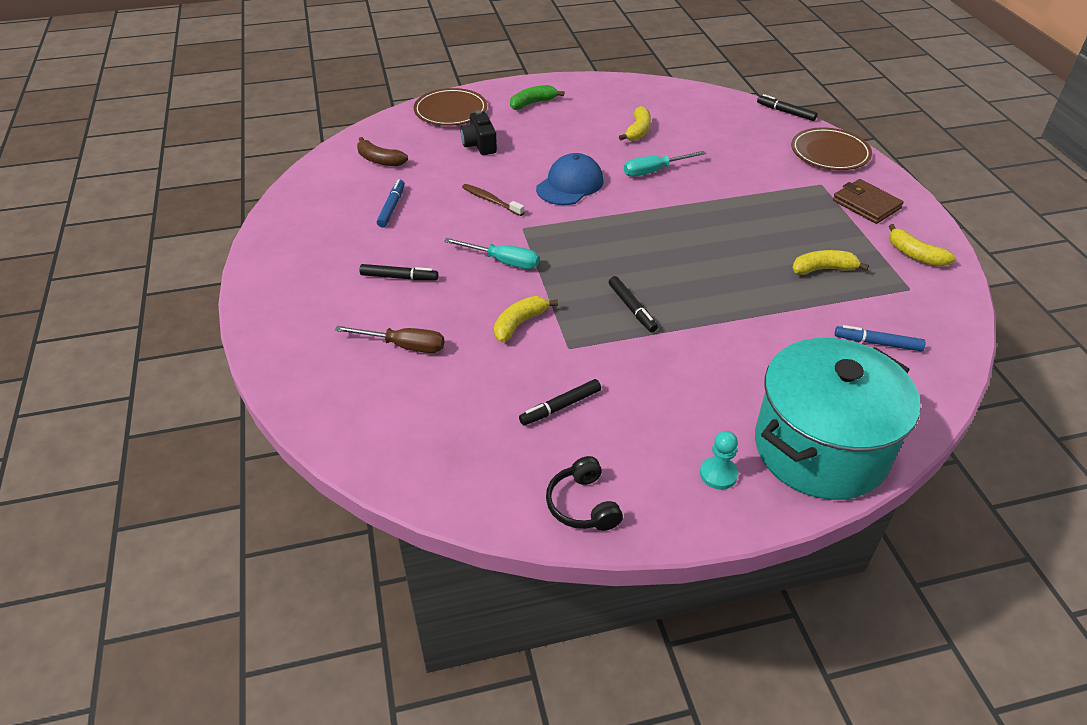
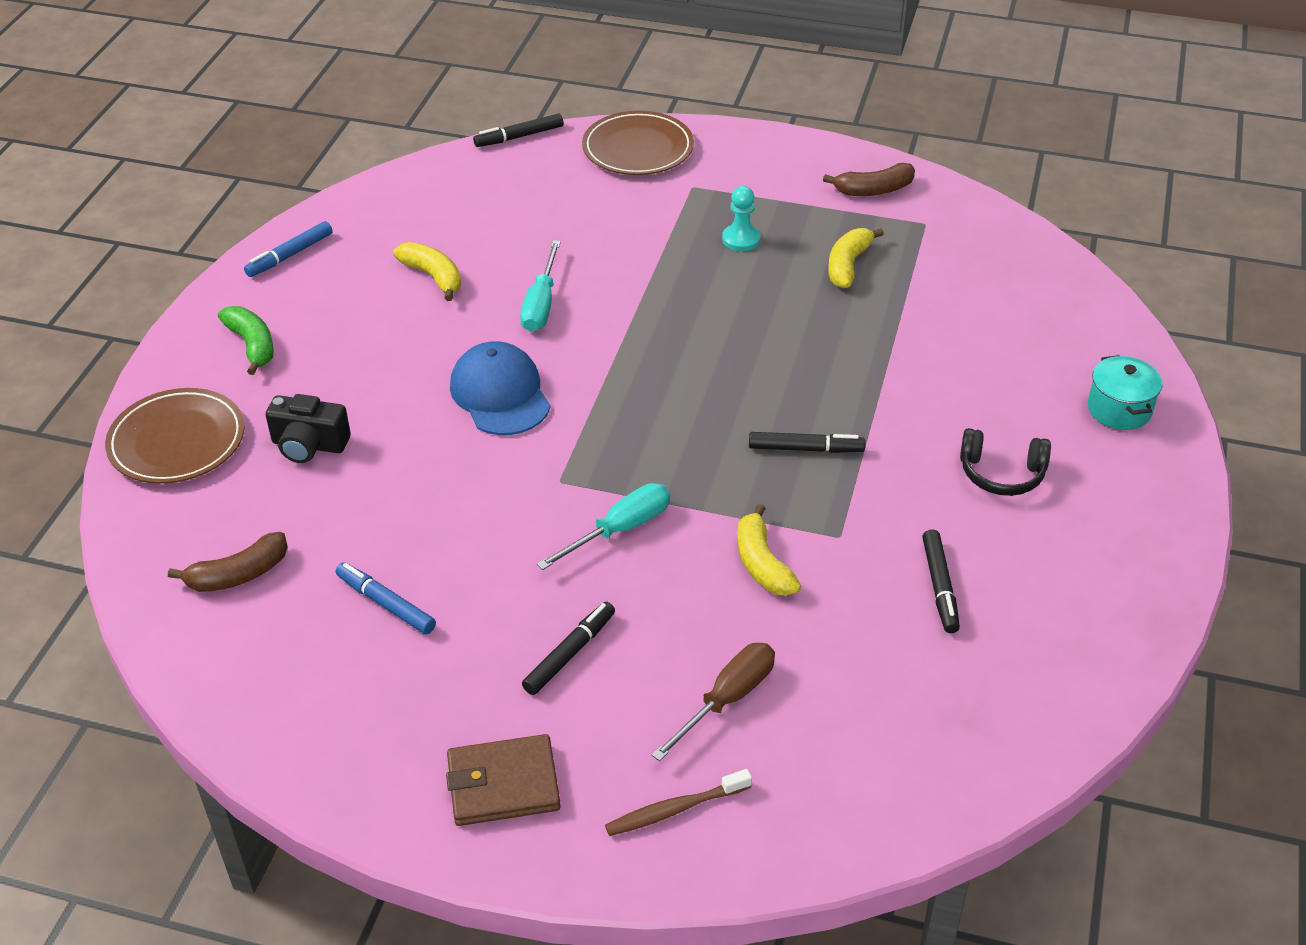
camera: 60 degrees left, 0 degrees up
brown toothbrush [462,184,524,216] -> brown toothbrush moved to [605,769,752,836]
green banana [510,85,564,110] -> green banana turned 150 degrees clockwise [218,306,274,375]
black headphones [546,456,623,531] -> black headphones moved to [960,428,1051,496]
turquoise pawn [700,431,738,489] -> turquoise pawn moved to [722,186,761,251]
turquoise pot [755,338,921,500] -> turquoise pot [1088,355,1163,430], size x0.41
brown wallet [833,179,904,224] -> brown wallet moved to [446,734,561,826]
blue marker [835,325,925,351] -> blue marker moved to [244,221,332,277]
yellow banana [889,224,956,266] -> brown banana [823,163,915,196]

